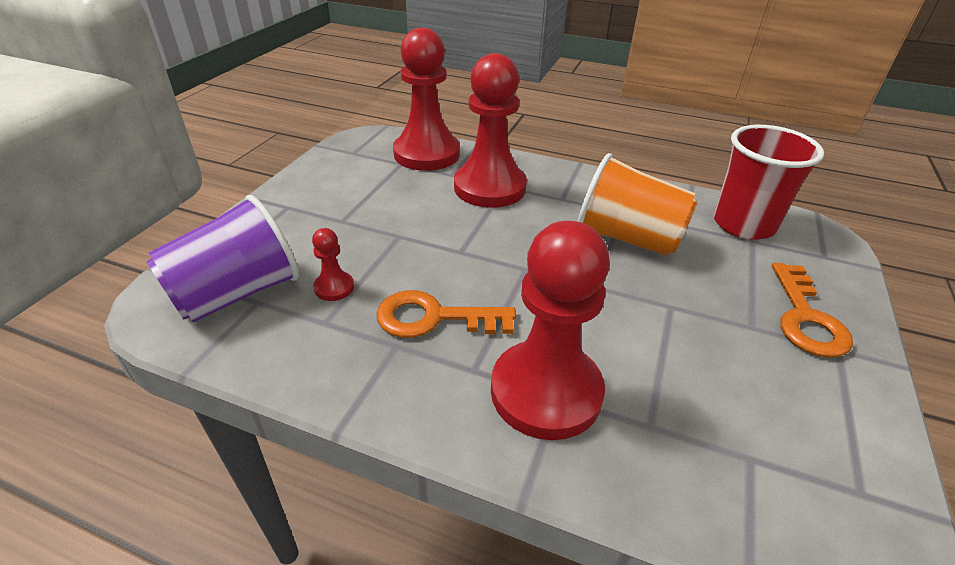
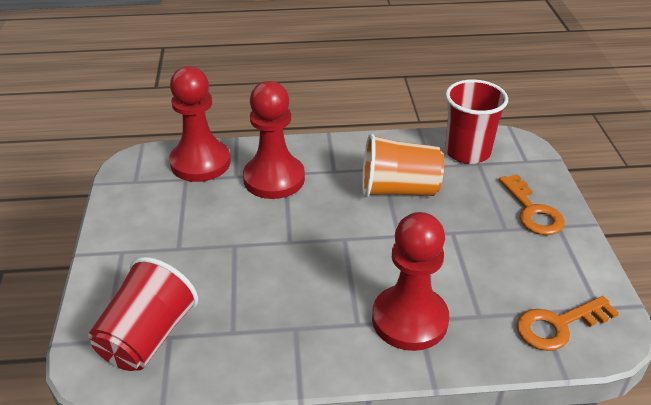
camera: 25 degrees left, 0 degrees up
purple cup [147,195,299,323] -> red cup [88,257,198,371]
red pawn [312,228,354,301] -> none
orange key [376,290,516,338] -> orange key moved to [517,296,619,351]

